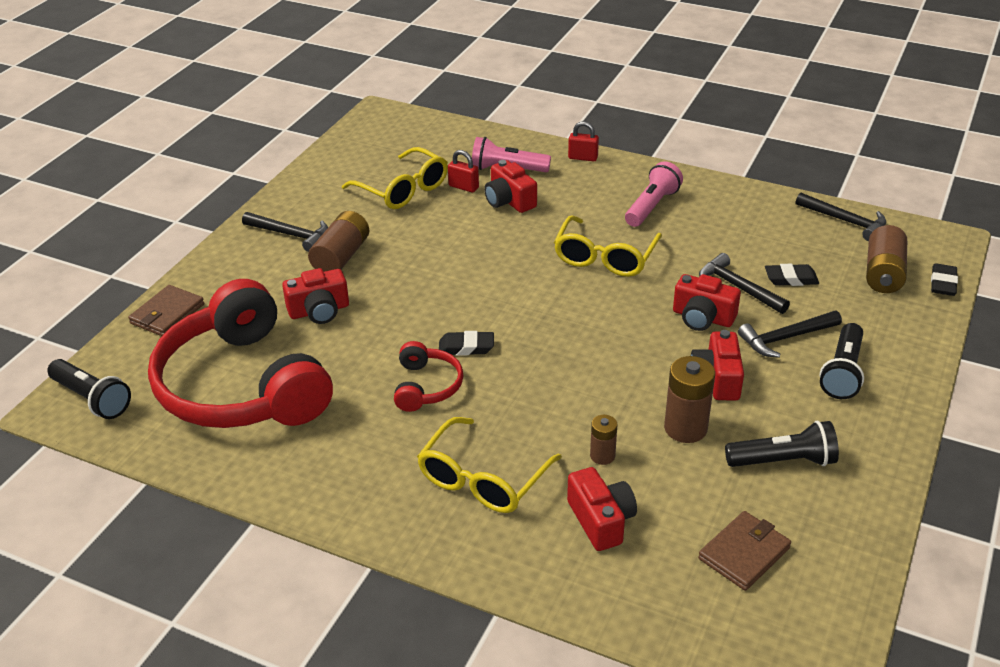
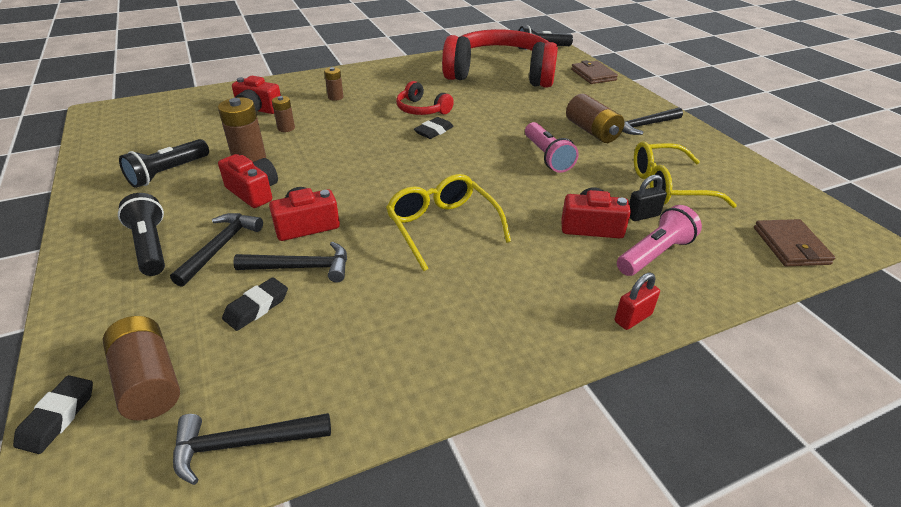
camera: 130 degrees right, 0 degrees up
red camera [282,268,349,324] -> none
yellow glasses [417,417,562,513] -> brown battery [324,67,344,101]
red padlock [448,150,479,193] -> black padlock [629,175,667,221]
pink flashlight [625,161,683,227] -> pink flashlight moved to [525,122,579,173]
brown wallet [698,511,791,591] -> brown wallet moved to [754,219,835,266]
black eraser [931,263,958,296] -> black eraser turned 45 degrees clockwise [13,375,93,454]

